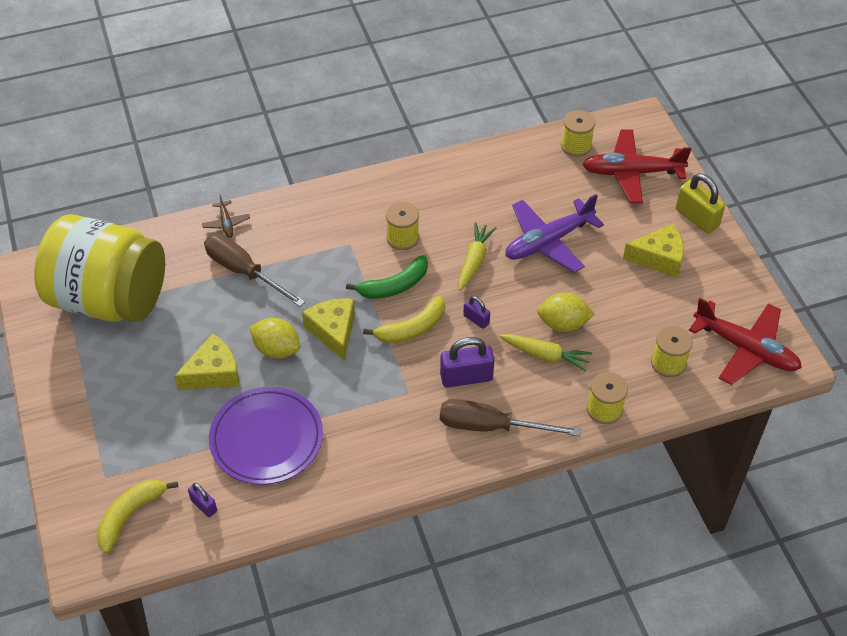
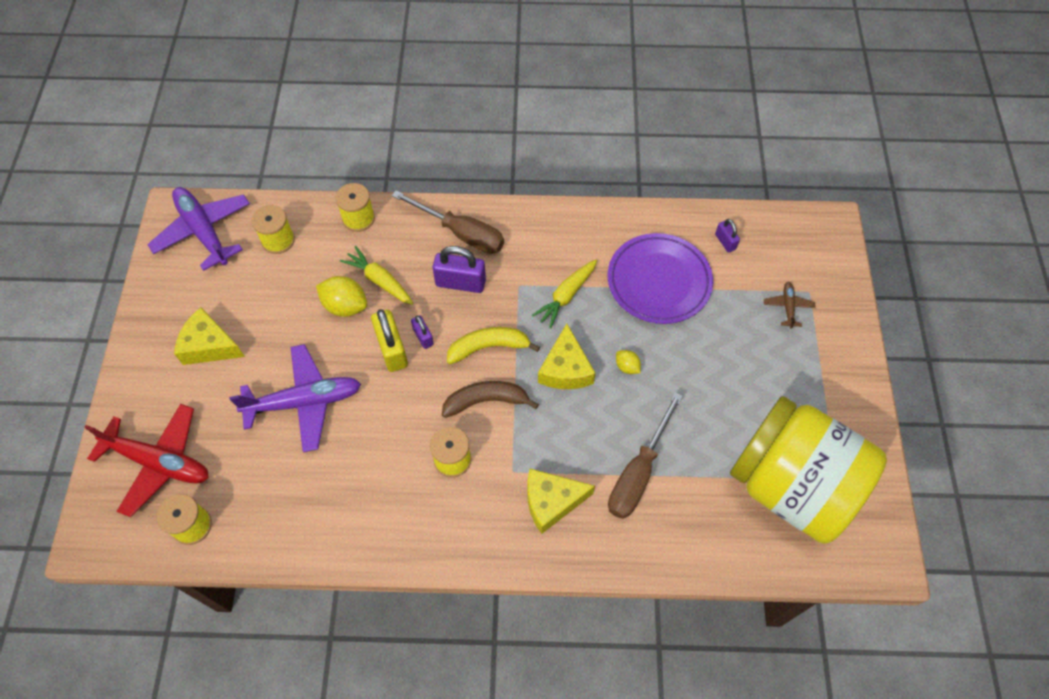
camera: 160 degrees left, 10 degrees up
yellow banana [96,480,178,554] -> none
yellow cheese [174,333,240,390] -> yellow cheese moved to [528,469,595,534]
brown plane [202,194,250,238] -> brown plane moved to [764,282,816,329]
brown screwdriver [204,234,305,307] -> brown screwdriver turned 60 degrees clockwise [608,392,683,519]
yellow lemon [250,318,300,359] -> yellow lemon [616,350,641,374], size x0.54
green banana [346,255,428,299] -> brown banana [442,381,539,418]
yellow carrot [458,222,496,291] -> yellow carrot moved to [532,259,597,329]
yellow padlock [676,173,725,233] -> yellow padlock moved to [371,309,408,372]
red plane [689,298,802,385] -> purple plane [147,187,250,271]

